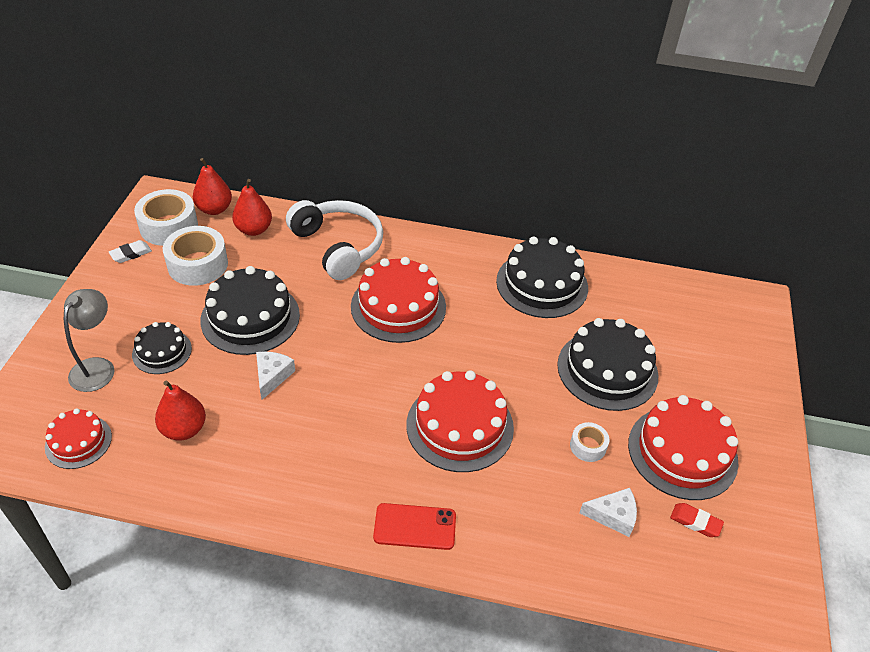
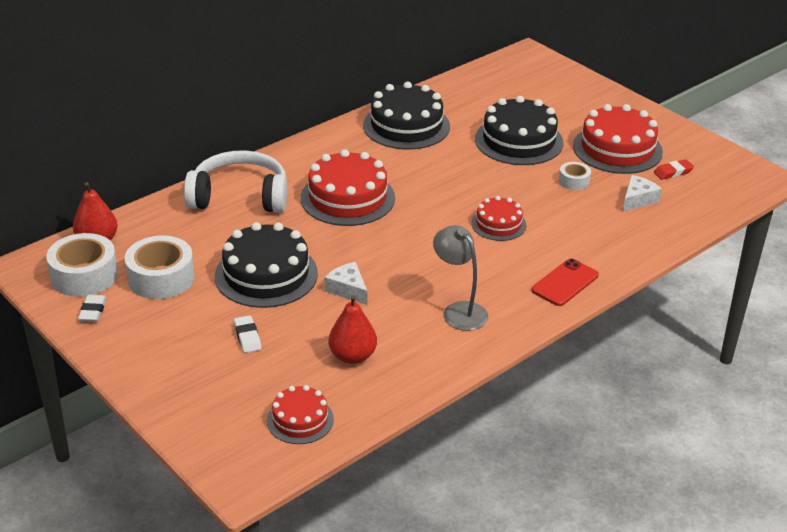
camera: 50 degrees left, 10 degrees down
grey lamp [64,289,115,392] -> grey lamp moved to [433,225,488,331]
black cake [132,322,192,374] -> white eraser [234,315,261,353]
red pear [232,179,272,236] -> none
red cake [407,370,514,472] -> red cake [471,196,526,241], size x0.57

